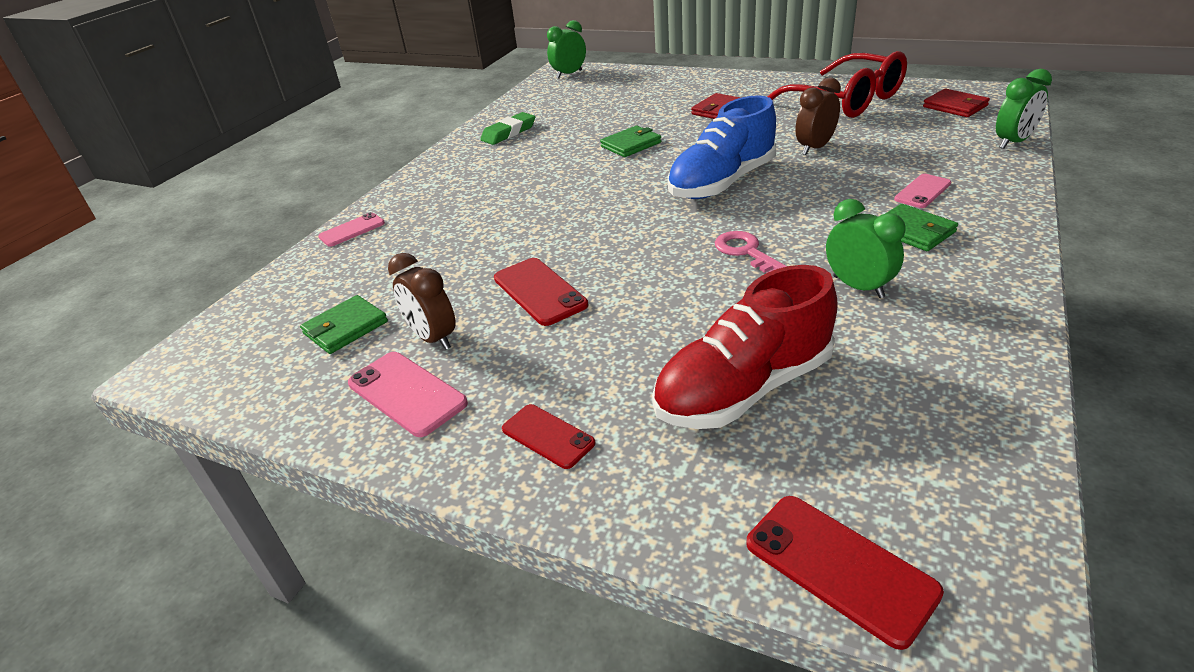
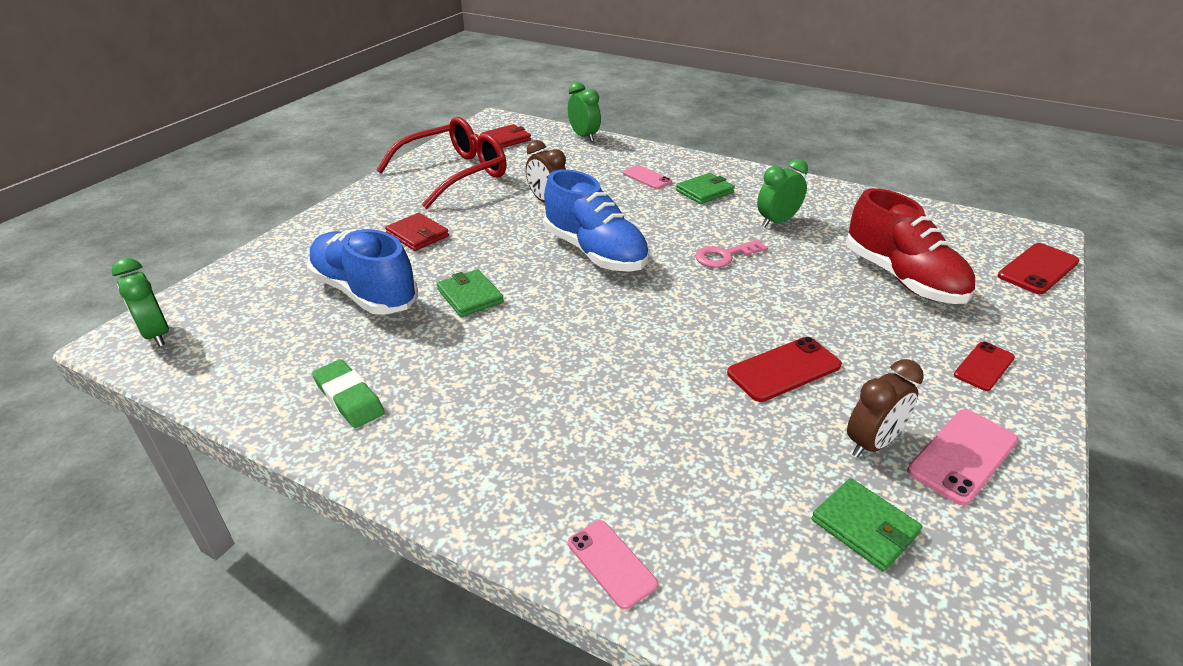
camera: 90 degrees left, 0 degrees up
none -> blue shoe [307,229,418,315]

